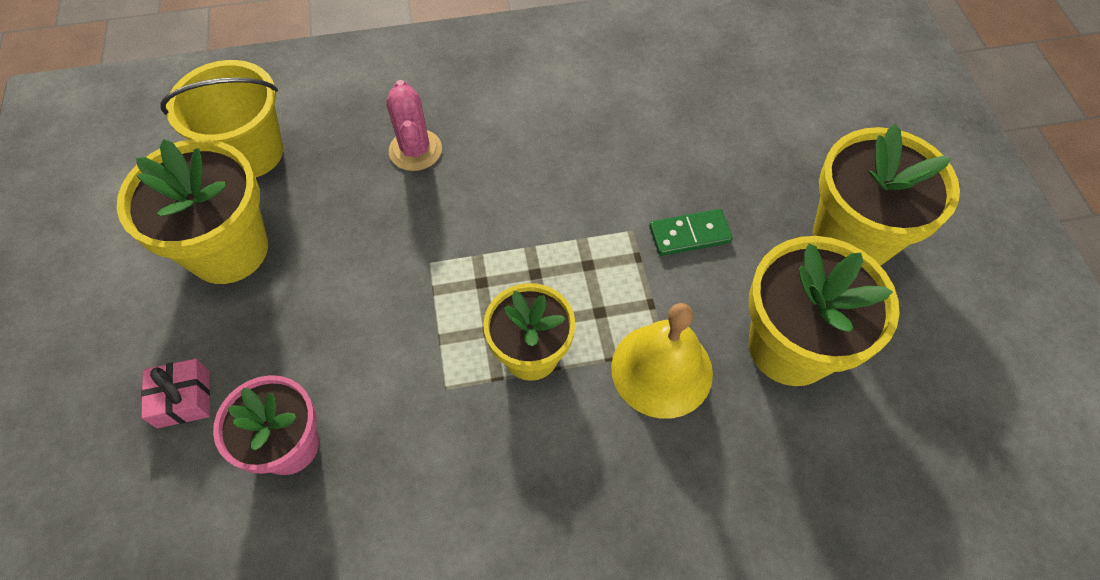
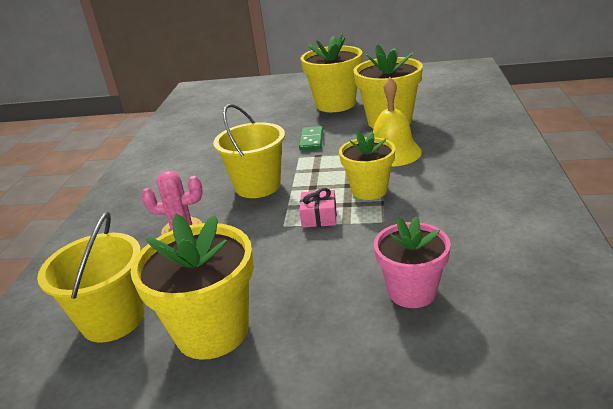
camera: 70 degrees left, 30 degrees down
pink gift [141,359,210,428] -> pink gift moved to [299,188,337,228]
none -> yellow bucket [213,104,285,198]

